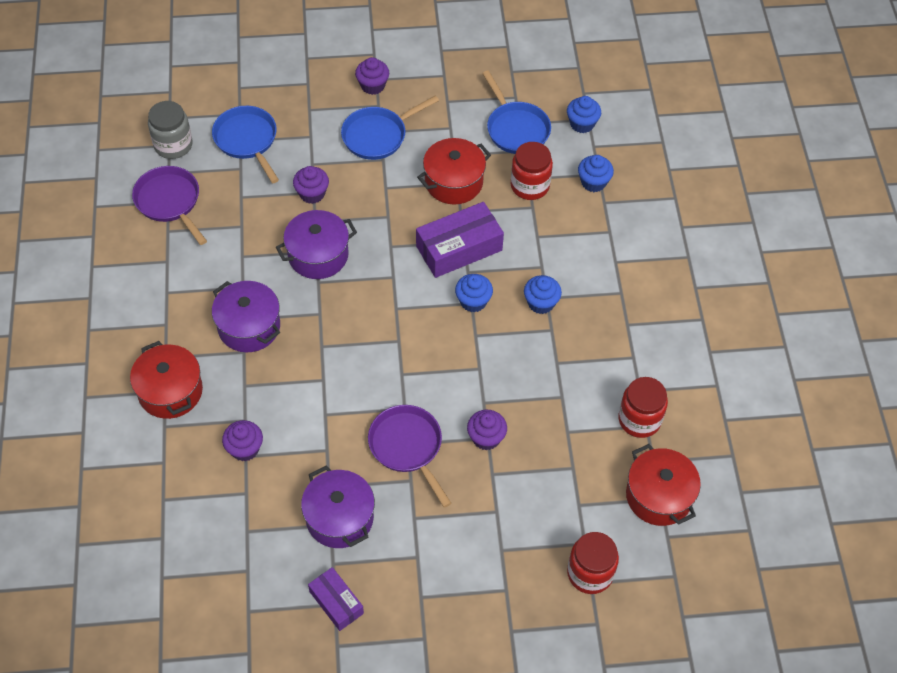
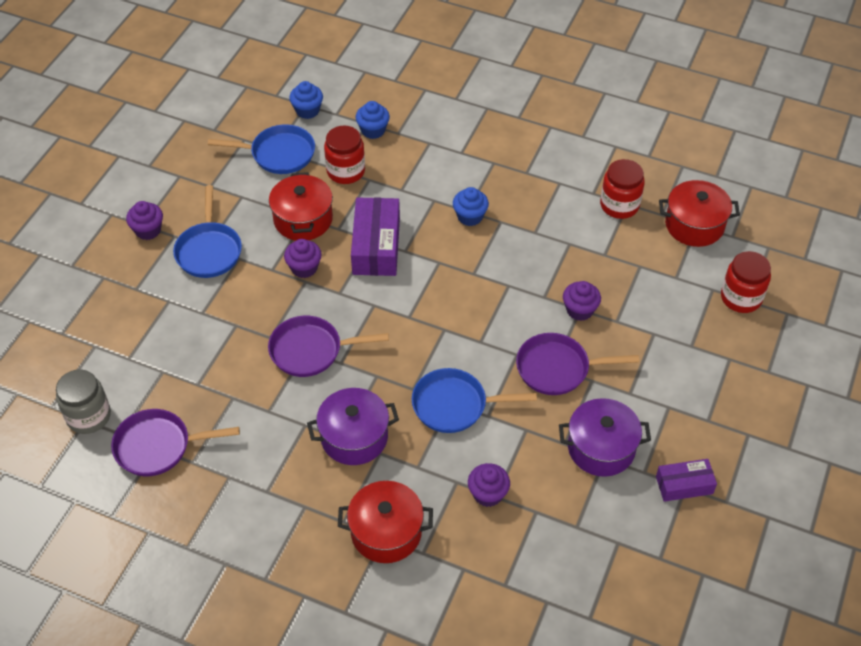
camera: 60 degrees left, 5 degrees down
blue pan [212,106,279,183] -> blue pan moved to [412,368,537,433]
purple pot [276,210,357,279] -> purple pan [268,316,389,377]
purple cupcake [293,166,329,204] -> purple cupcake moved to [284,239,322,278]
blue cupcake [455,274,493,313] -> none

